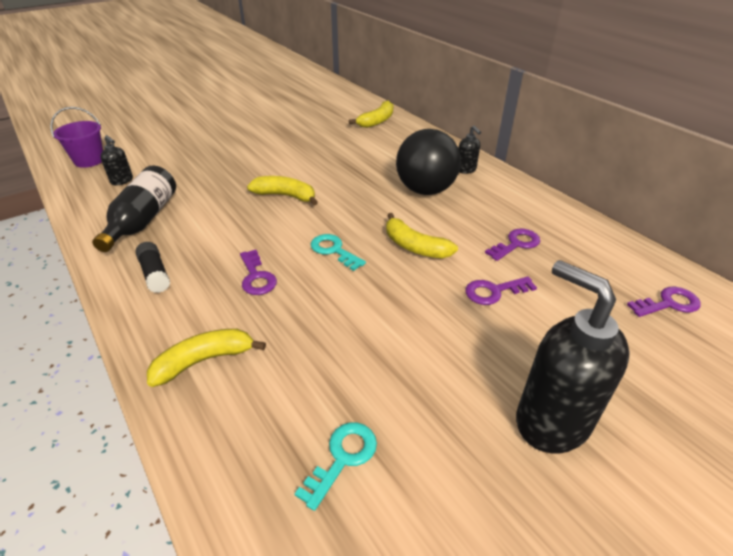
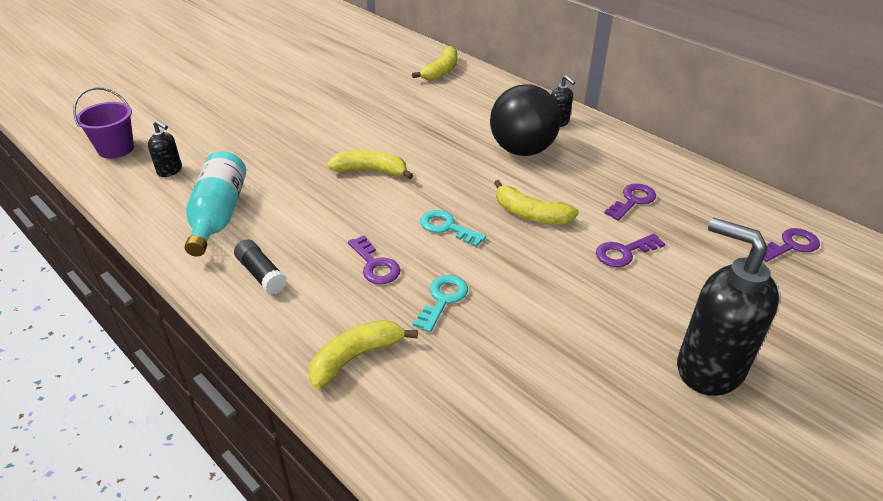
camera: 10 degrees left, 0 degrees up
black bottle [92,165,176,252] -> turquoise bottle [185,151,246,257]
turquoise key [295,422,377,511] -> turquoise key moved to [413,275,468,332]

